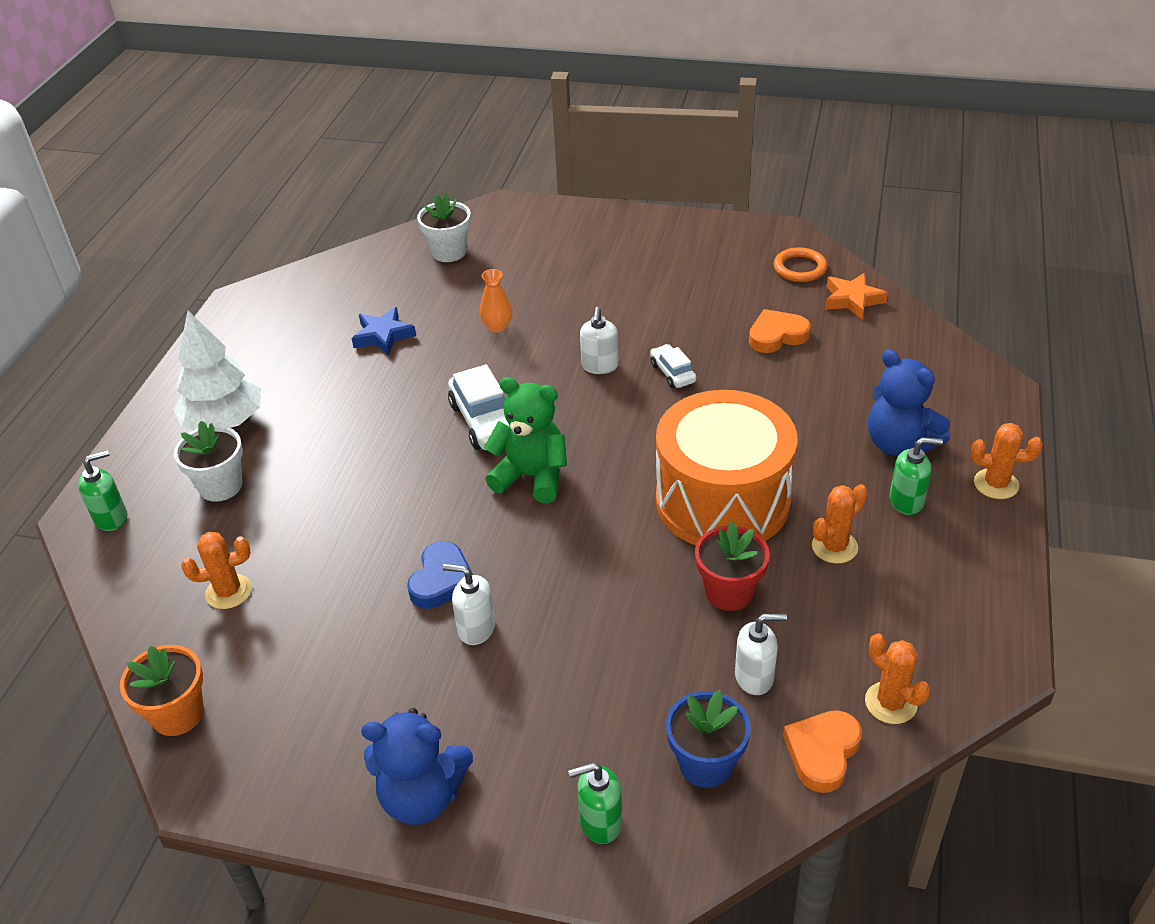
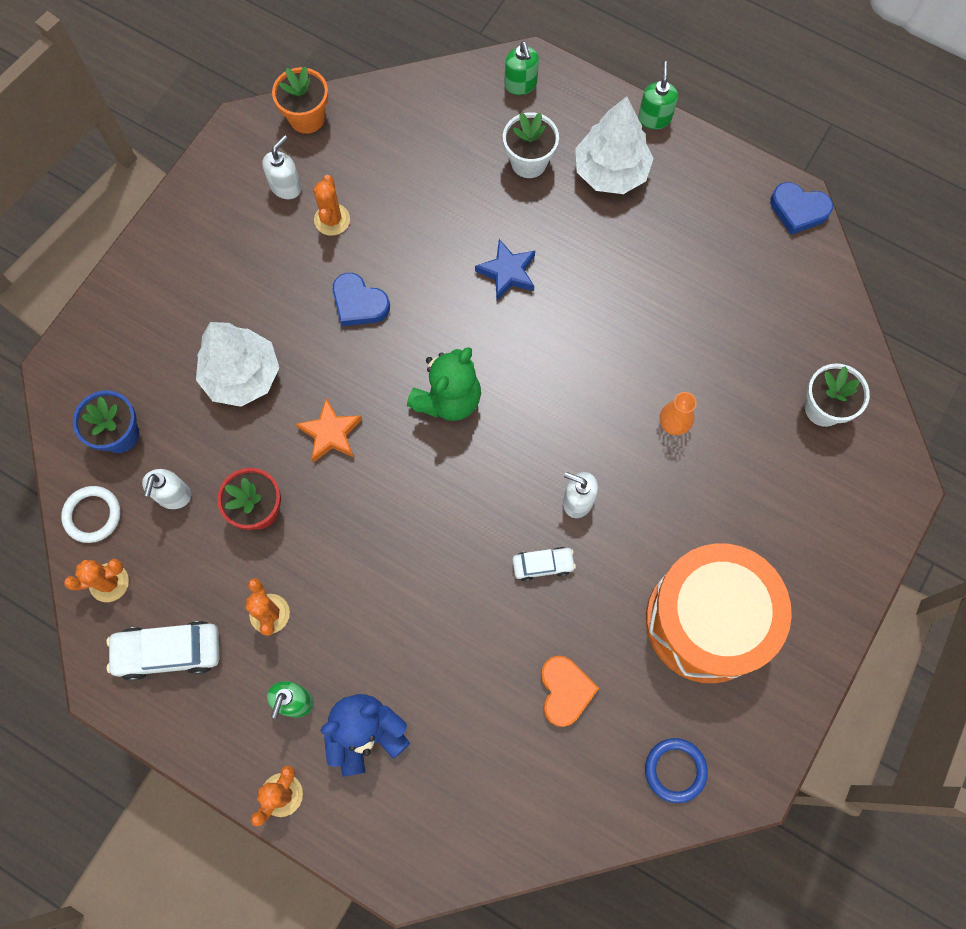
camera: 105 degrees right, 30 degrees up
orange cactus [181,532,252,609] -> orange cactus moved to [313,175,350,236]
blue star [351,307,416,356] -> blue star moved to [475,239,535,300]
blue teddy bear [361,708,473,825] -> none
white soap dispenser [443,564,495,645] -> white soap dispenser moved to [262,135,301,199]
white car [448,364,509,450] -> white car moved to [106,621,219,681]
green soap dispenser [568,763,622,844] -> green soap dispenser moved to [638,61,678,129]
orange drum [656,390,797,545] -> orange drum moved to [646,543,792,683]
orange ring [774,247,827,282] -> blue ring [645,738,708,803]
orange heart [783,710,862,793] -> white ring [61,486,121,543]
orange star [825,273,888,319] -> orange star moved to [296,398,362,463]
none -> white tree [196,322,279,407]
none -> blue heart [770,182,833,235]

